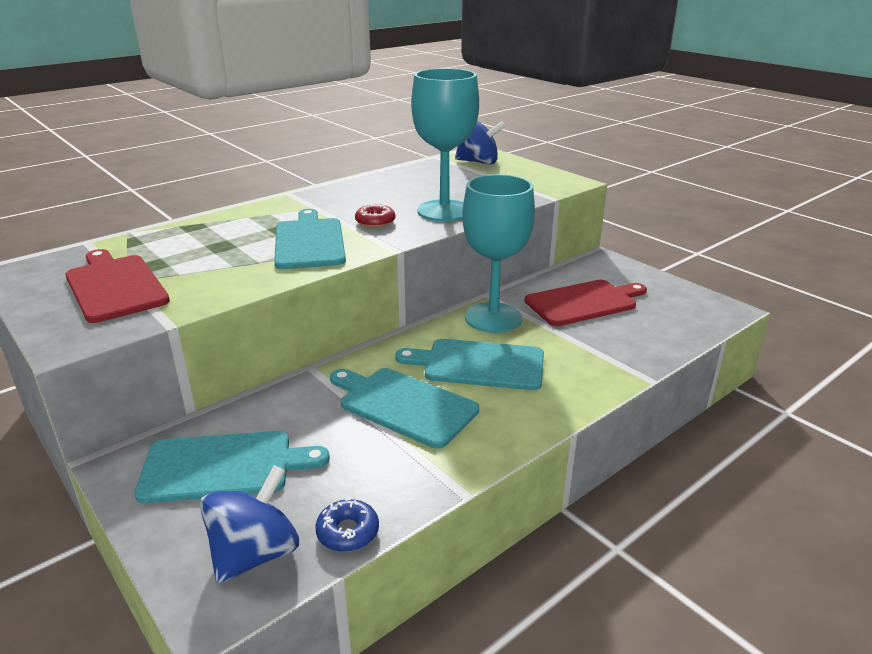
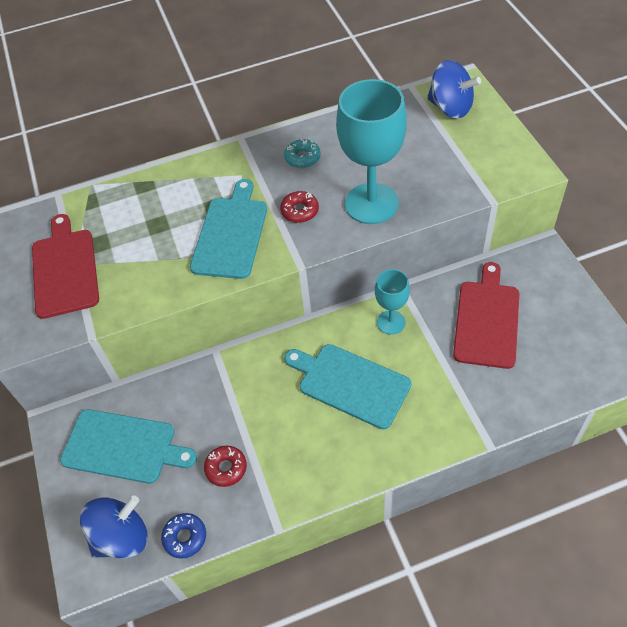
camera: 25 degrees right, 25 degrees up
turquoise cutting board [330,368,479,449] -> none
turquoise goblet [462,174,535,333] -> turquoise goblet [375,269,410,335], size x0.53
red cutting board [525,280,647,326] -> red cutting board turned 75 degrees counterclockwise [453,262,519,369]
none -> red donut [204,446,247,487]
none -> turquoise donut [284,139,321,168]

